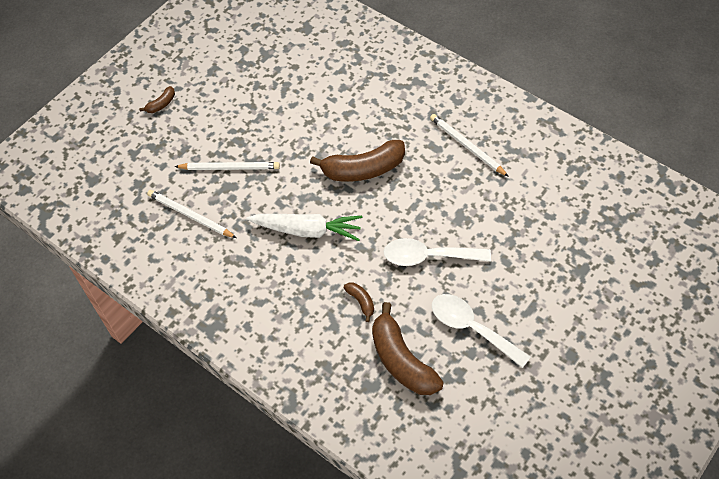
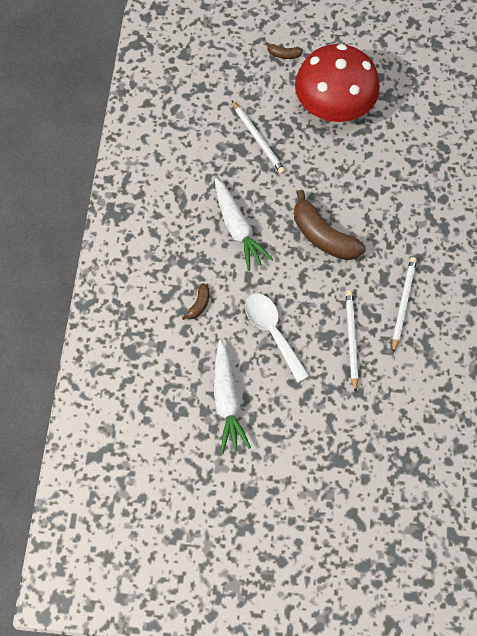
camera: 55 degrees right, 10 degrees up
white pencil [147,190,236,238] -> white pencil moved to [346,290,358,393]
brown banana [372,302,444,395] -> none
white spoon [432,294,531,368] -> white carrot [214,340,251,453]
none -> red mushroom [295,44,380,122]

